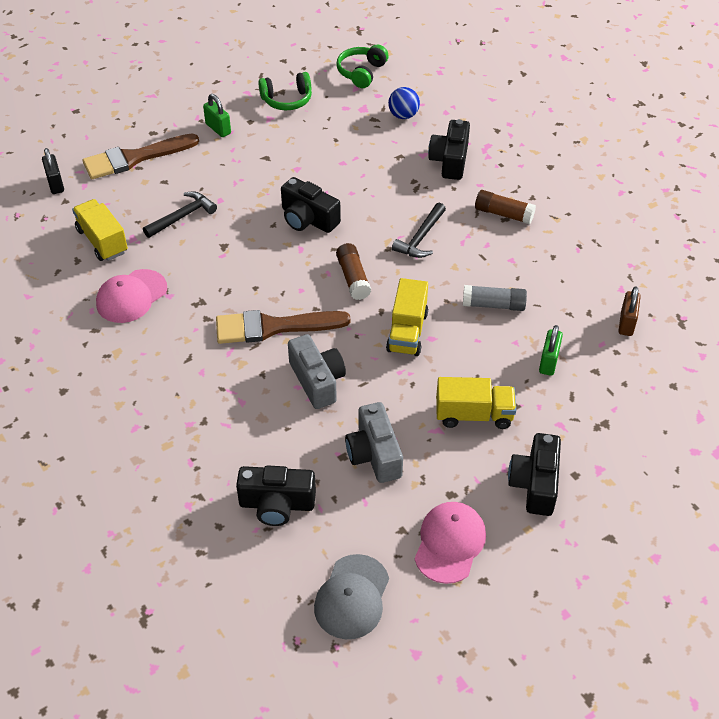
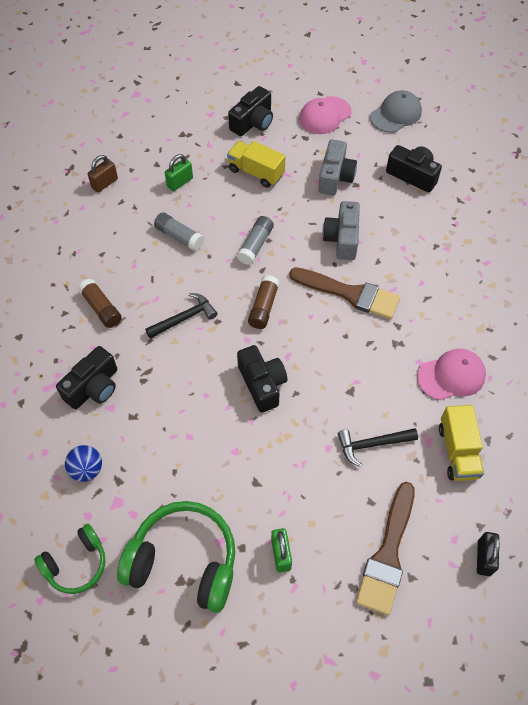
camera: 150 degrees left, 10 degrees up
brown brush [83,133,199,179] -> brown brush turned 105 degrees clockwise [356,482,415,615]
green headphones [258,72,312,110] -> green headphones [117,501,235,613], size x1.70
yellow truck [386,278,428,356] -> grey glue stick [237,216,274,265]

